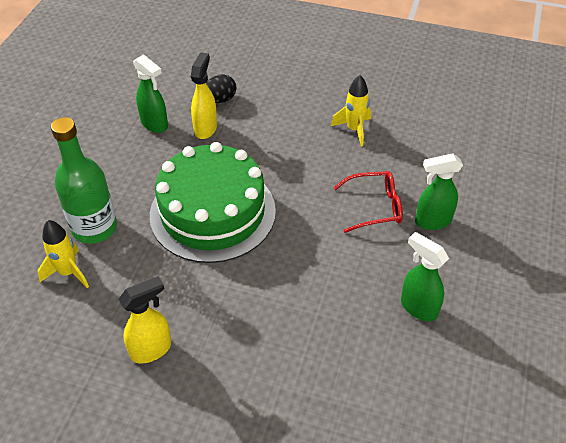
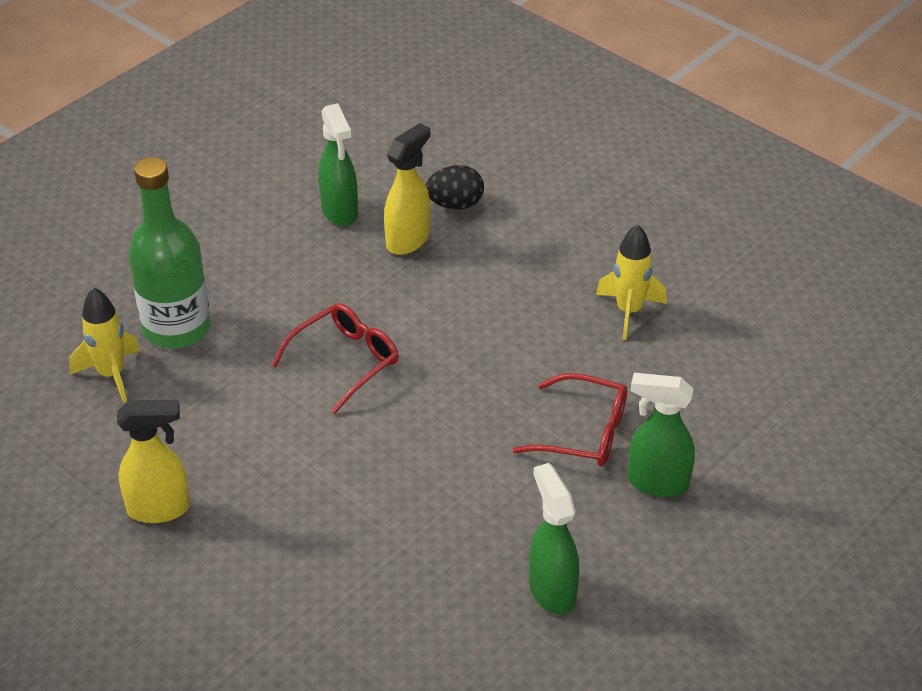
camera: 25 degrees right, 5 degrees down
green cake [150,142,276,263] -> red glasses [271,303,399,414]

